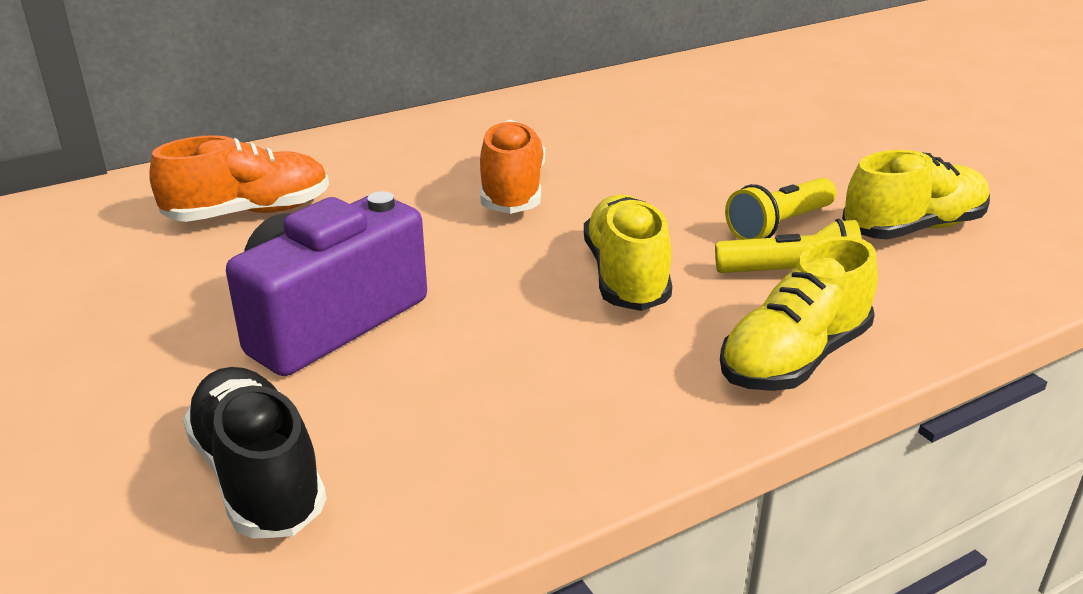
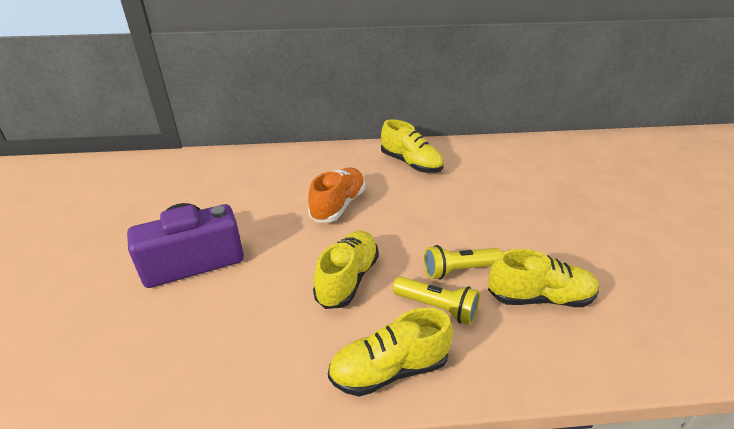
camera: 25 degrees right, 5 degrees up
orange shoe [149,135,329,222] -> none
black shoe [183,367,327,539] -> none
none -> yellow shoe [381,119,444,173]

